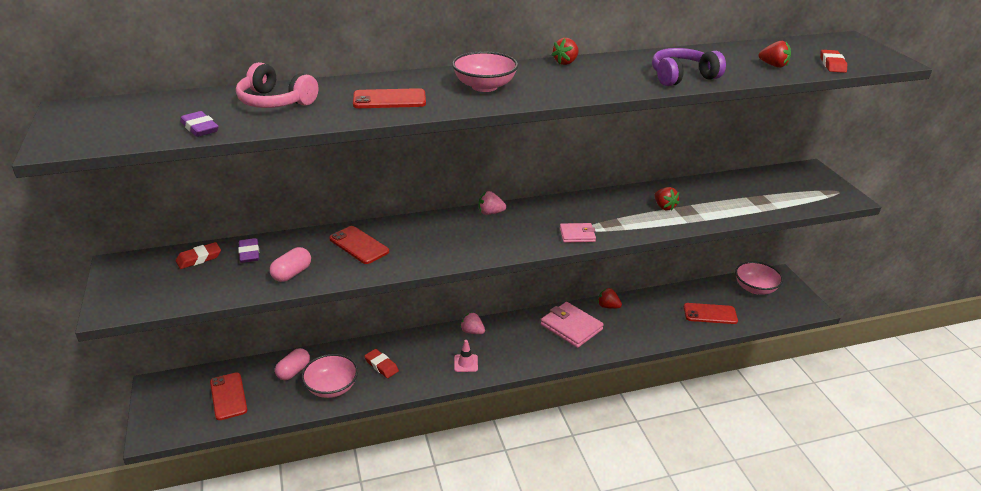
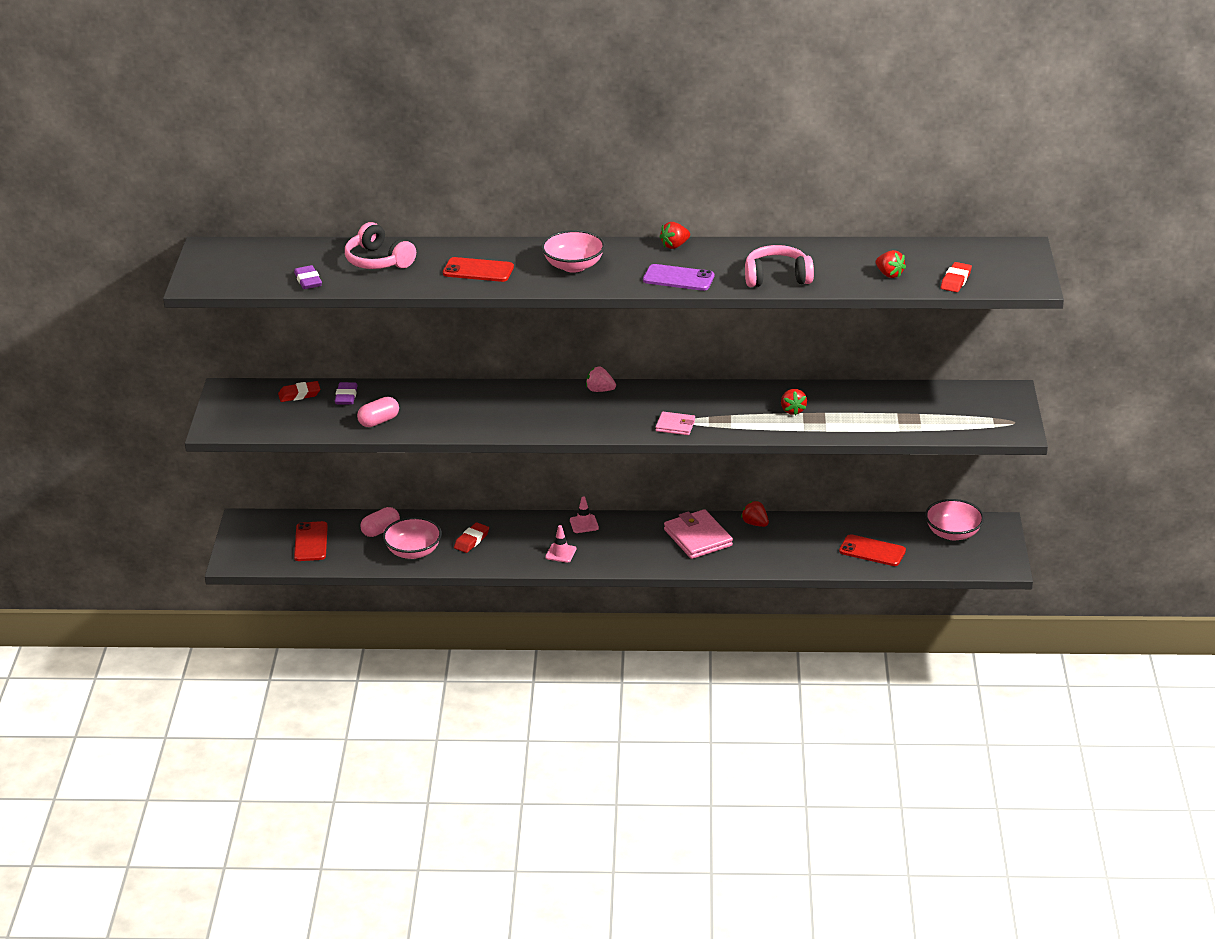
camera: 20 degrees right, 0 degrees up
red phone [329,226,389,264] -> none
red eraser [365,349,399,378] -> red eraser turned 60 degrees clockwise [454,522,489,553]
pink strawberry [460,312,485,334] -> pink traffic cone [570,496,599,533]
purple headphones [652,48,726,86] -> pink headphones [745,245,814,287]
none -> purple phone [643,264,714,291]

